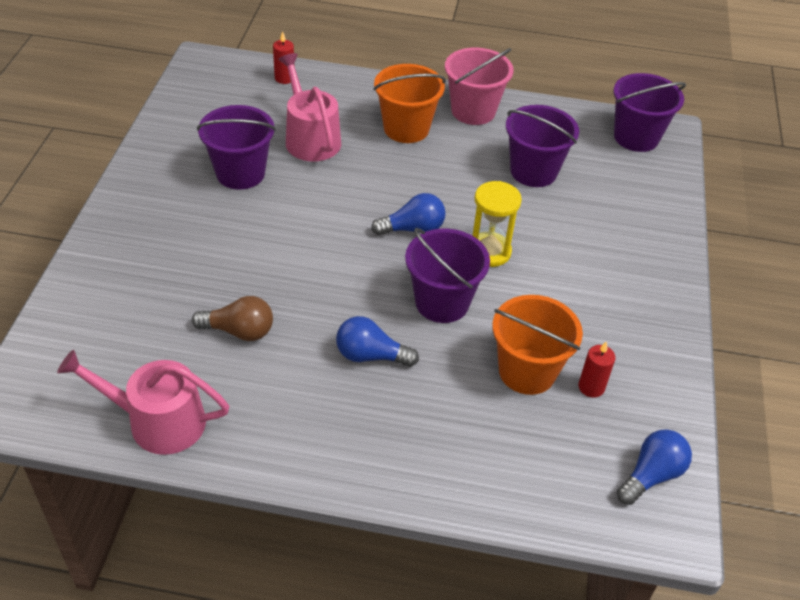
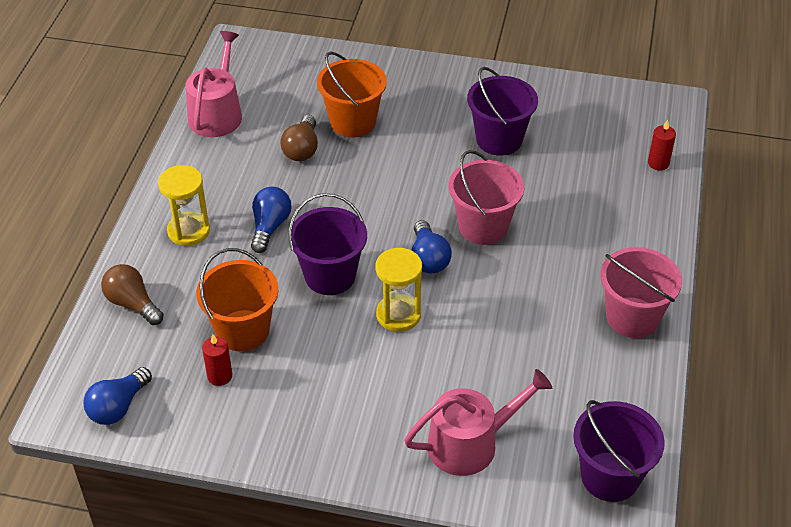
camera: 95 degrees right, 0 degrees up
pink watering can [278,53,341,161] -> pink watering can moved to [404,369,552,476]
orange bucket [373,64,446,143] -> orange bucket moved to [317,51,387,138]
purple bucket [506,105,579,187] -> none
blue light bulb [617,429,692,505] -> blue light bulb turned 75 degrees clockwise [83,367,152,425]
none -> brown light bulb [101,264,164,325]
none -> yellow hourglass [158,165,210,246]
none -> pink bucket [448,150,524,245]

